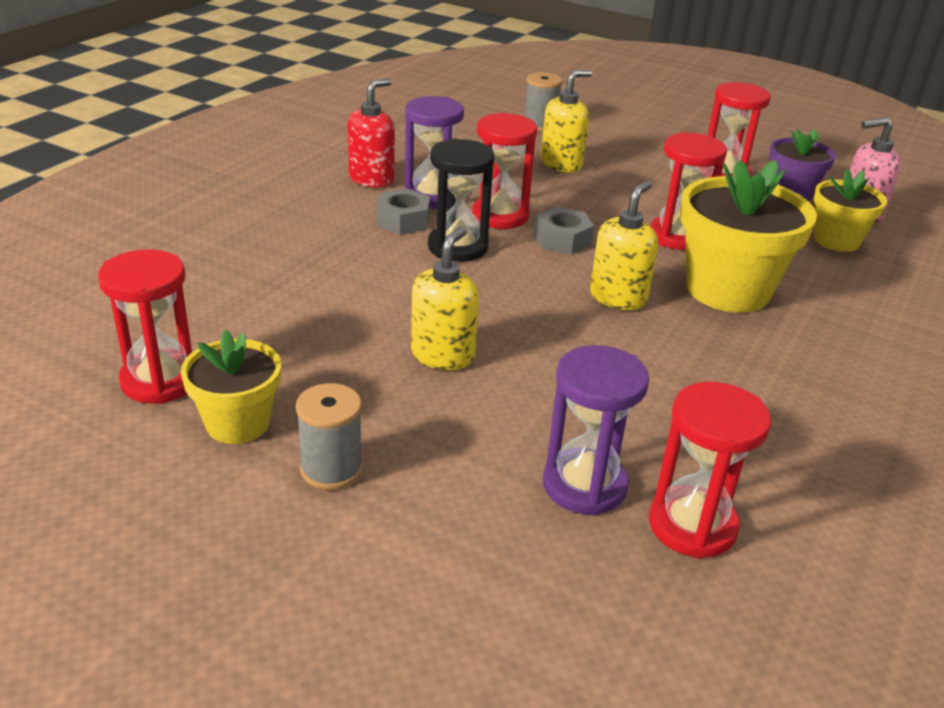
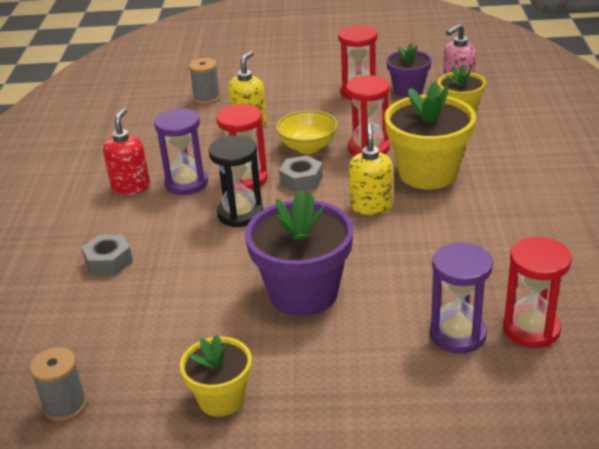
camera: 25 degrees left, 0 degrees up
red hourglass [98,249,192,404] -> none
grey spool [296,383,363,490] -> grey spool moved to [30,347,87,422]
grey nut [376,188,430,235] -> grey nut moved to [82,234,133,275]
yellow soap dispenser [411,226,479,370] -> purple flower pot [245,190,354,316]
none -> yellow bowl [276,110,338,154]

